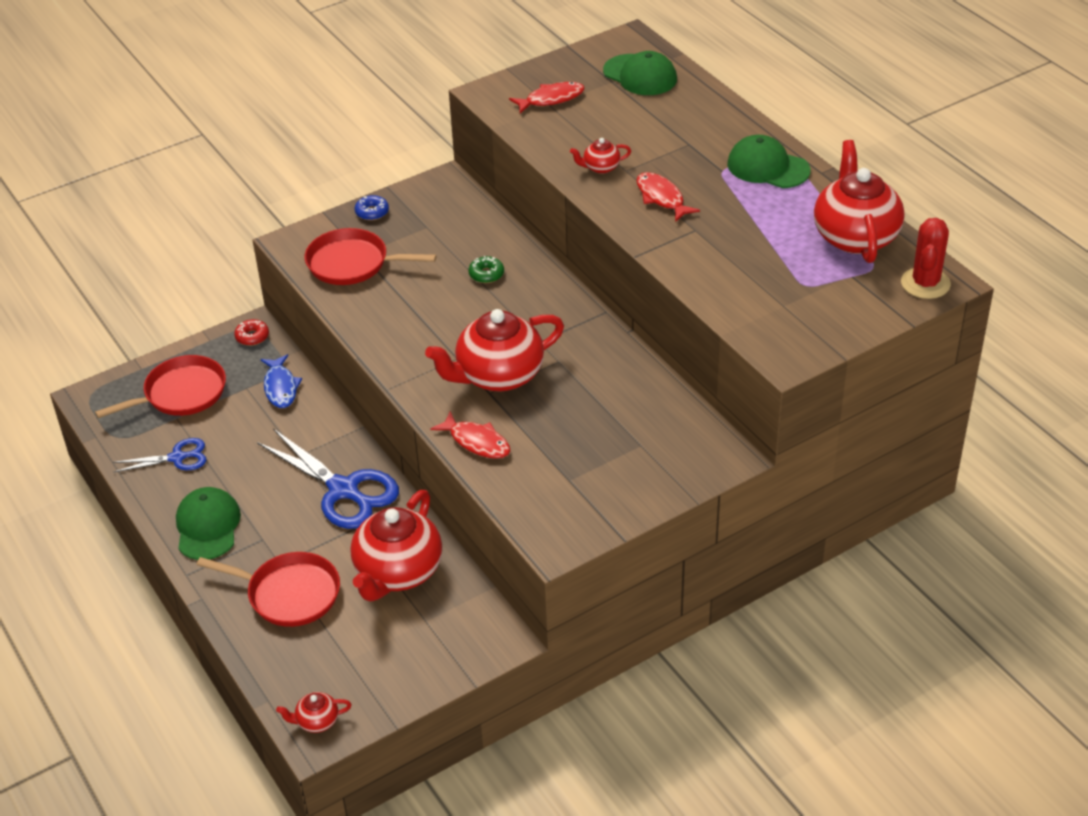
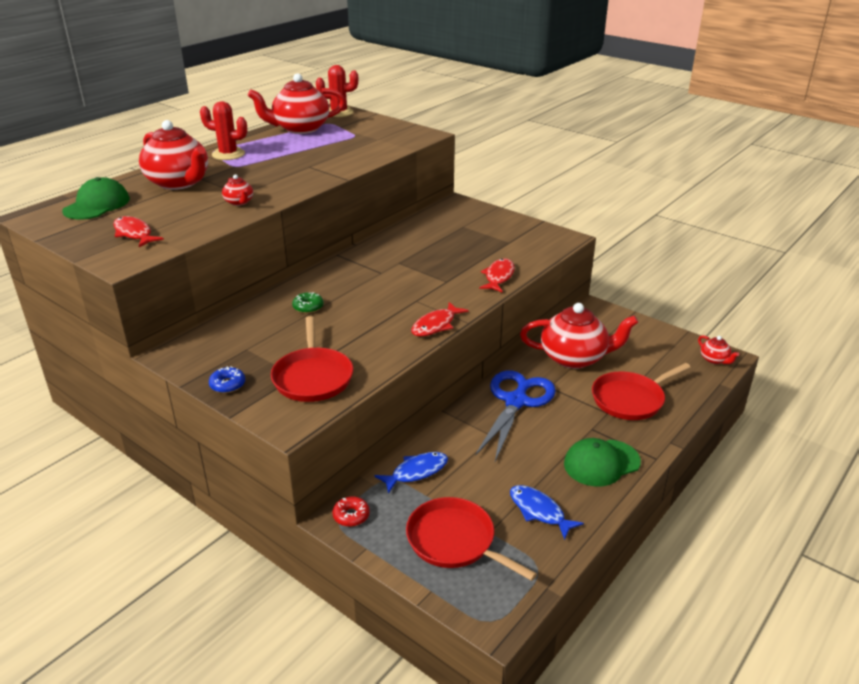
camera: 110 degrees left, 10 degrees down
blue scissors [113,438,207,472] -> blue fish [510,485,584,540]
red pan [197,552,340,627] -> red pan turned 120 degrees counterclockwise [592,363,691,420]
red teapot [425,309,564,392] -> red teapot moved to [139,120,208,190]
red fish [636,172,700,222] -> red fish moved to [411,302,469,337]
green cap [727,135,810,188] -> red cactus [200,101,247,160]

